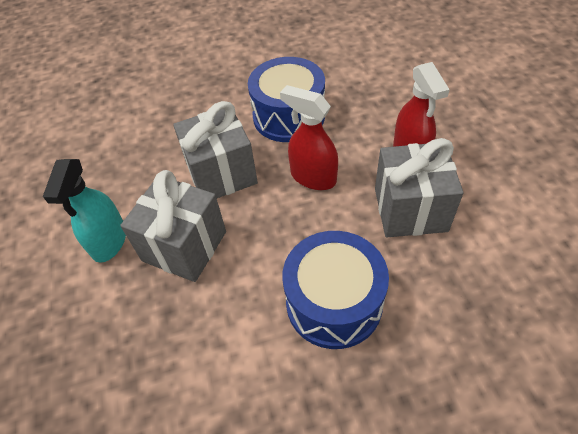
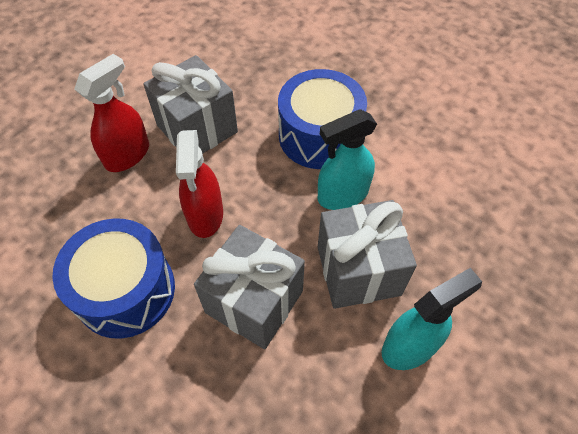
camera: 130 degrees left, 5 degrees up
none -> turquoise spray bottle [318,109,377,210]

